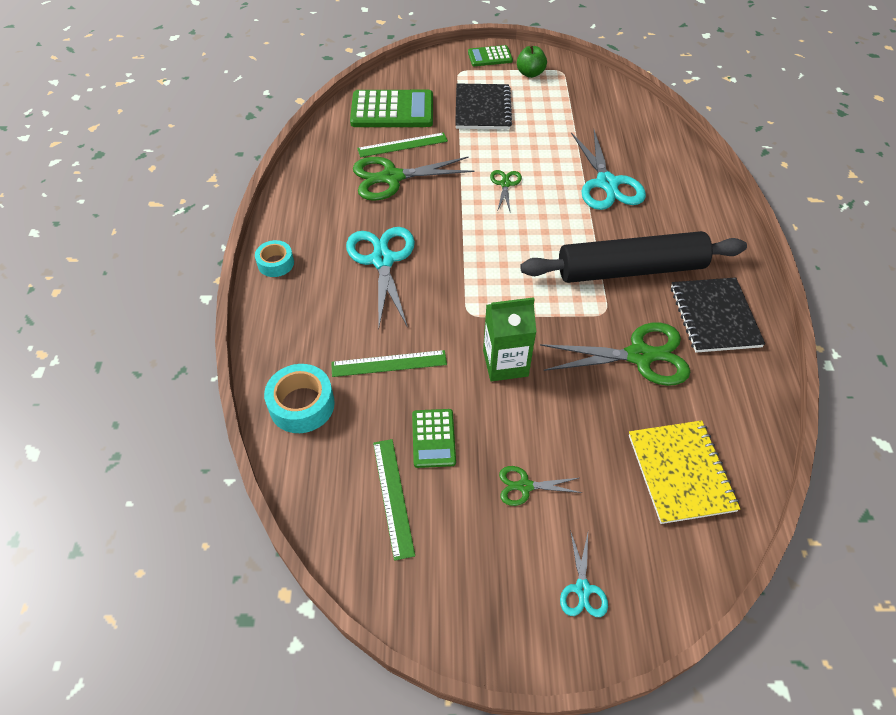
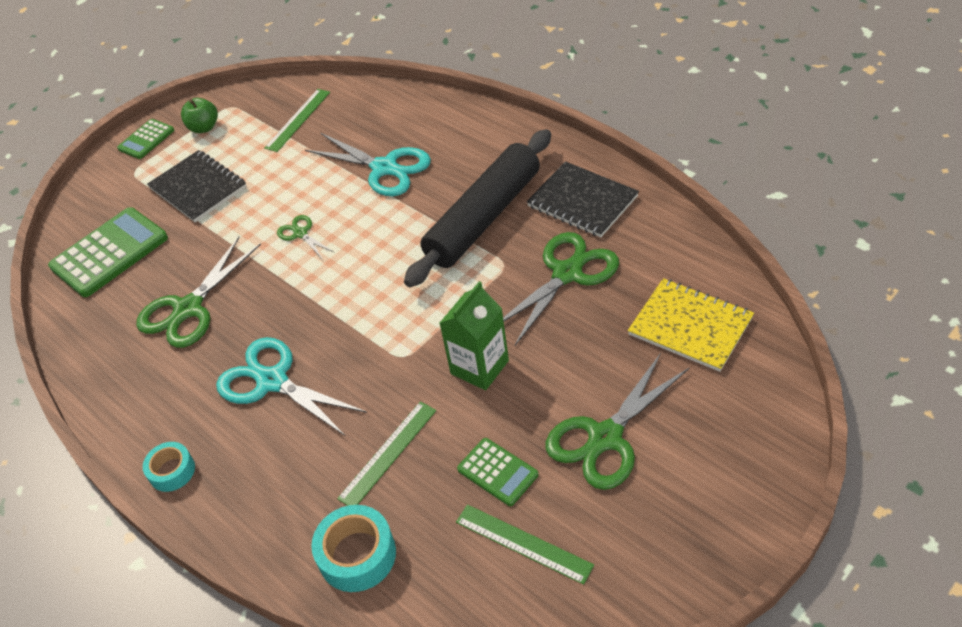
camera: 40 degrees left, 5 degrees down
green ruler [357,132,448,157] -> green ruler moved to [264,89,330,152]
green scissors [499,466,582,506] -> green scissors [546,353,690,490], size x1.99
turquoise scissors [560,530,608,617] -> none

